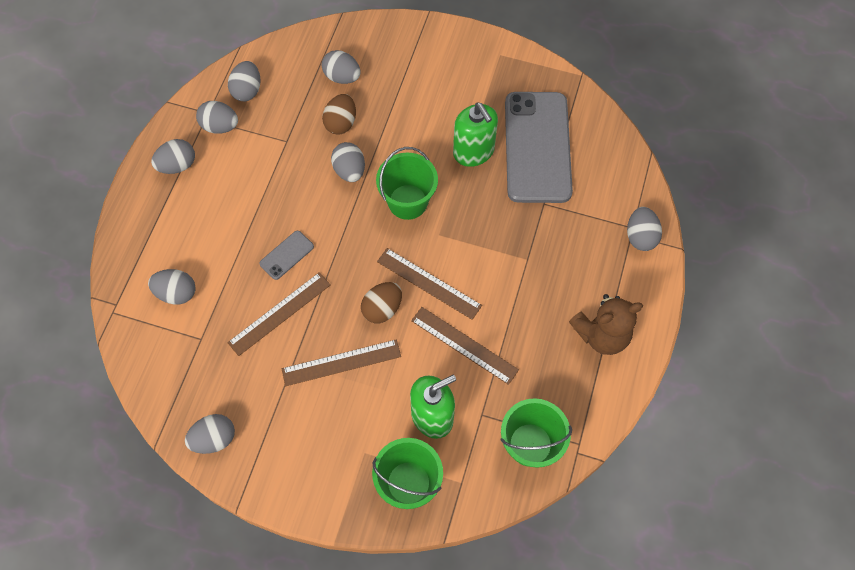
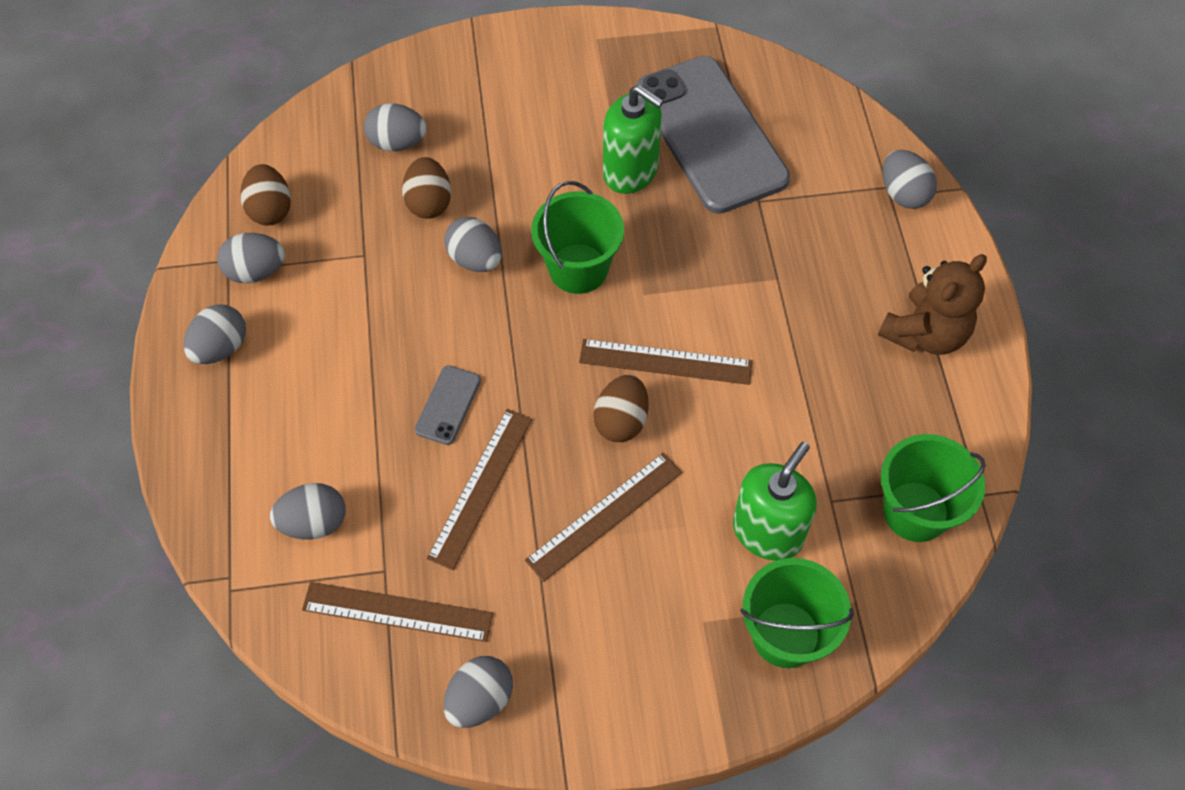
camera: 25 degrees left, 5 degrees down
grey egg [228,61,261,101] -> brown egg [240,164,291,226]
brown ruler [411,307,519,385] -> brown ruler moved to [302,582,493,642]

